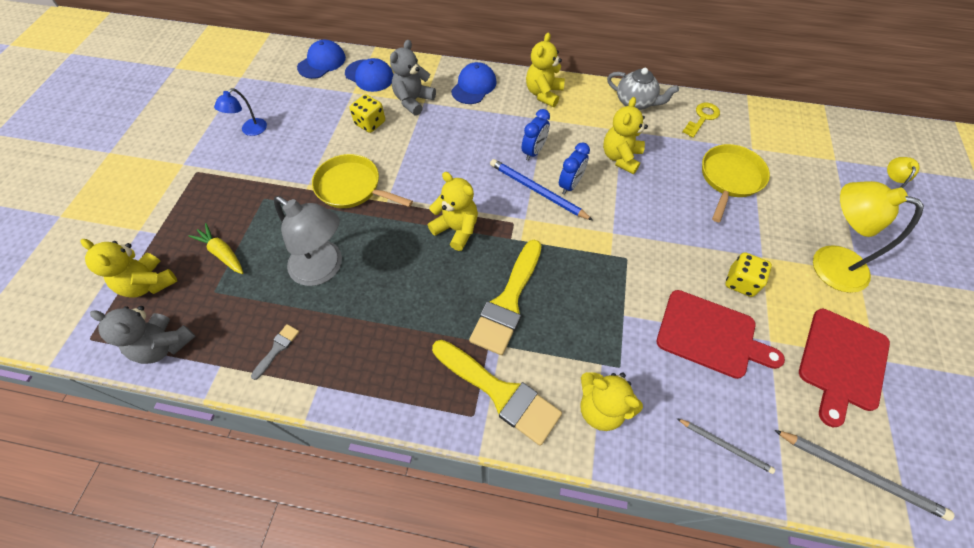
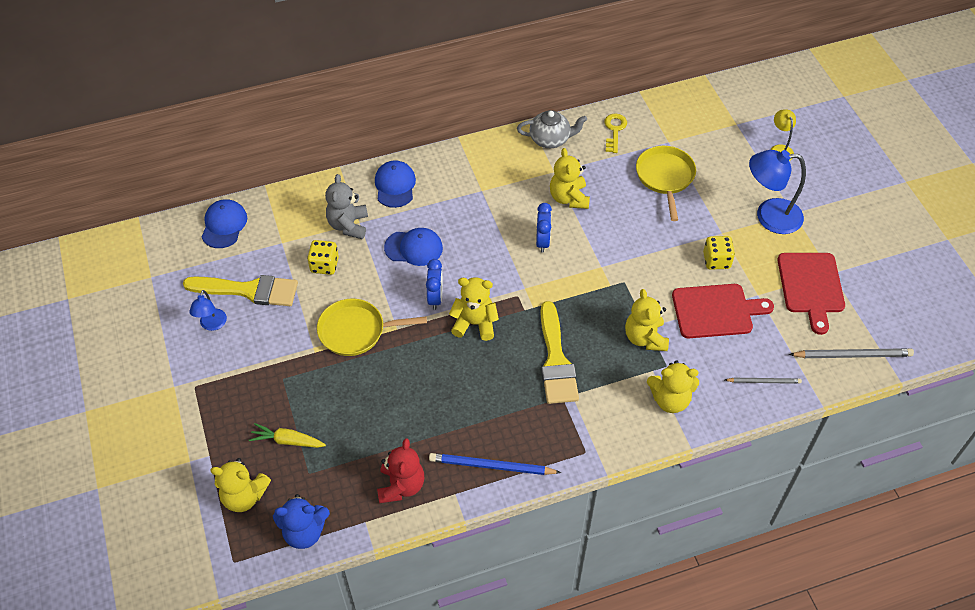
camera: 30 degrees left, 5 degrees down
grey teddy bear [90,306,196,364] -> blue teddy bear [273,494,330,549]
grey brush [251,324,299,380] -> red teddy bear [377,438,424,503]
grey lamp [274,196,342,286] -> none
blue cap [345,58,394,92] -> blue cap moved to [384,228,443,266]
yellow brush [432,340,562,446] -> yellow brush moved to [183,275,298,306]
blue pencil [490,159,593,220] -> blue pencil moved to [429,453,561,475]
blue clock [522,109,550,161] -> blue clock moved to [426,259,443,310]
yellow teddy bear [526,33,565,107] -> yellow teddy bear moved to [625,289,669,351]
yellow lamp [813,181,924,293] -> blue lamp [749,150,806,234]

